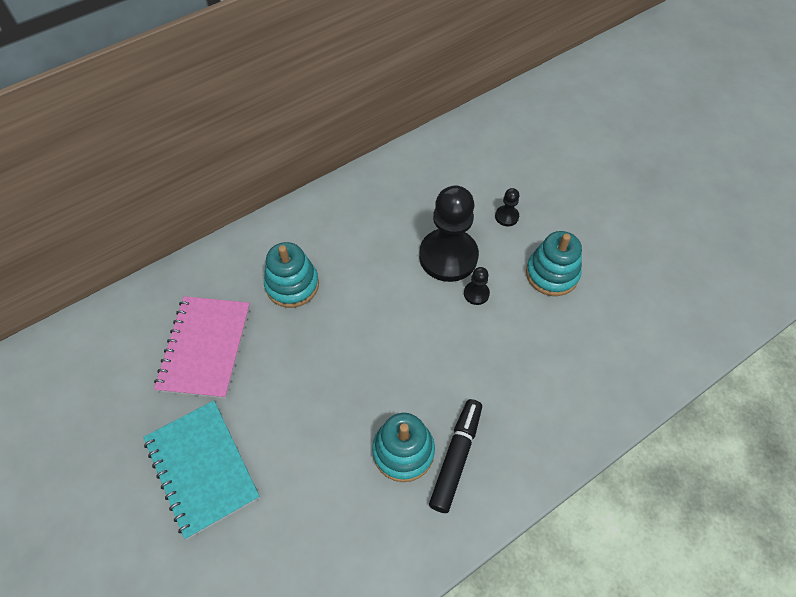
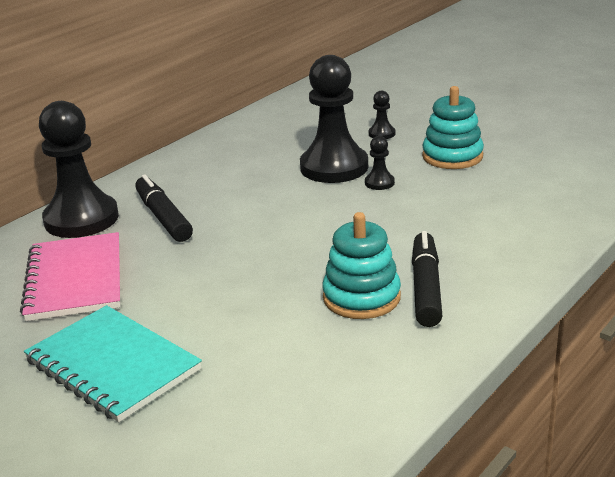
camera: 15 degrees left, 30 degrees down
turquoise stacking toy [264,242,319,308] -> black marker [135,174,193,242]
none -> black pawn [39,101,119,238]

